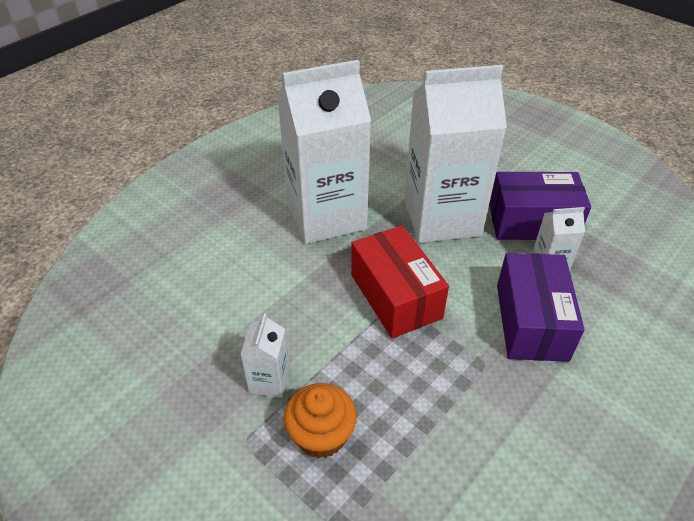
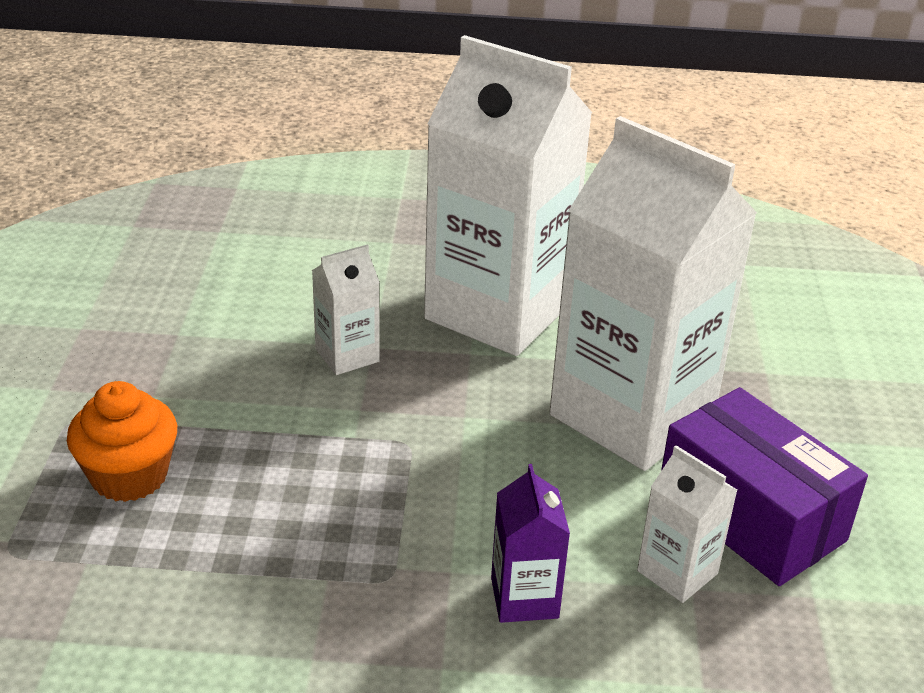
camera: 50 degrees right, 10 degrees down
white carton [240,313,290,398] -> white carton moved to [312,245,380,375]
red box [351,225,449,338] -> none
purple box [497,253,584,362] -> purple carton [491,464,570,623]

